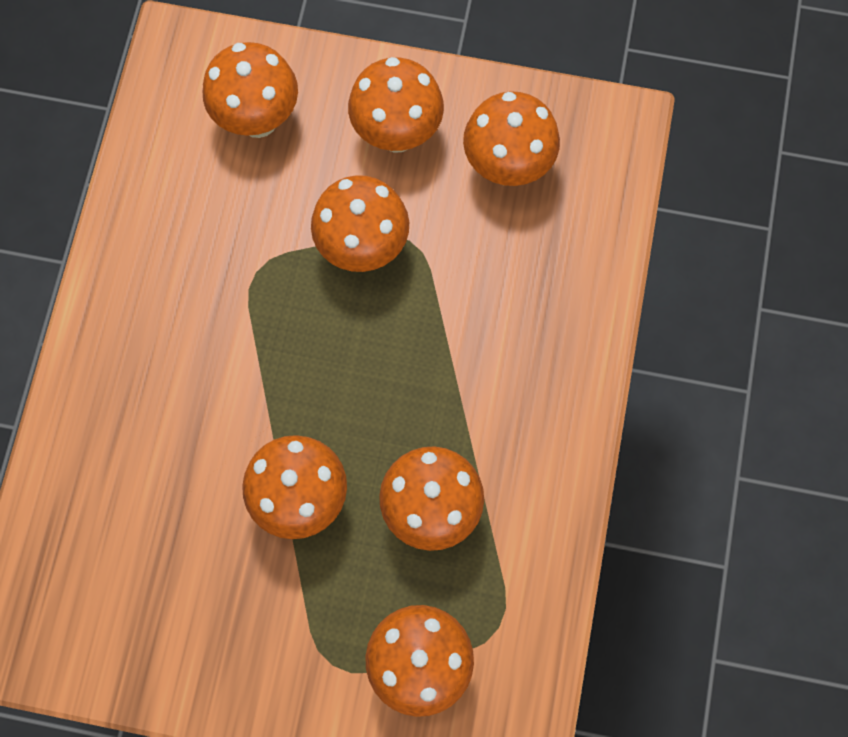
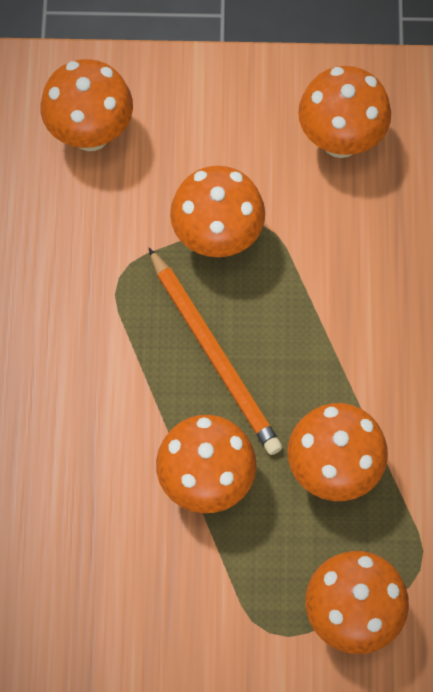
camera: 10 degrees left, 5 degrees down
orange mushroom [348,57,444,153] -> none
none -> orange pencil [149,248,283,455]

